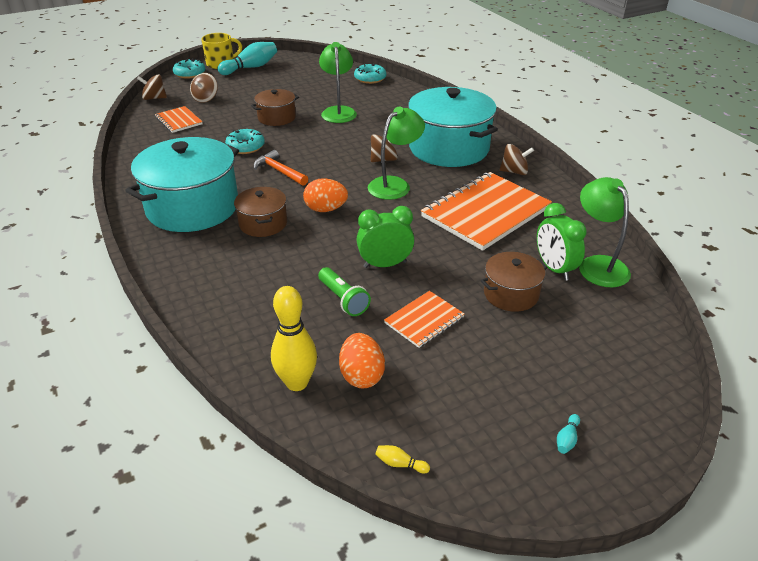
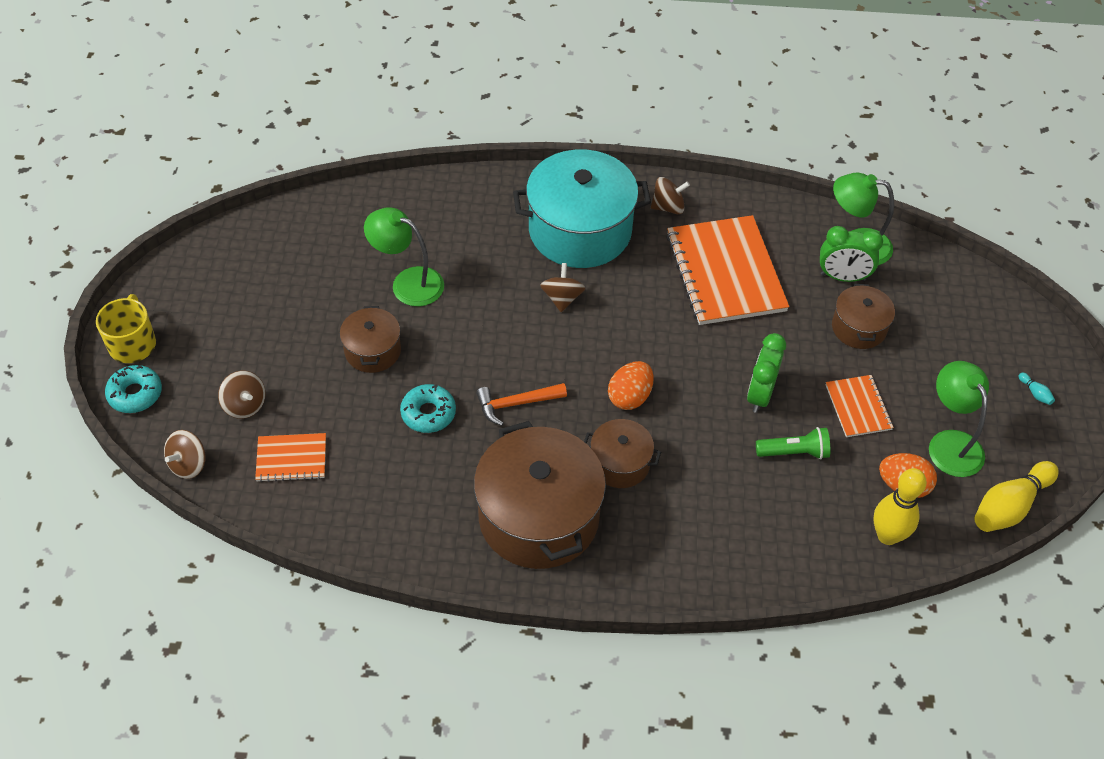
camera: 60 degrees left, 15 degrees up
turquoise pot [125,137,239,232] -> brown pot [474,421,606,569]
turquoise bowling pin [218,42,277,75] -> none
turquoise donut [354,63,386,84] -> none
green lamp [368,107,425,200] -> green lamp moved to [929,361,989,477]
yellow bowling pin [375,445,430,473] -> yellow bowling pin [974,461,1059,532], size x2.50
brown spinning top [500,144,534,175] -> brown spinning top turned 45 degrees clockwise [651,177,690,214]

